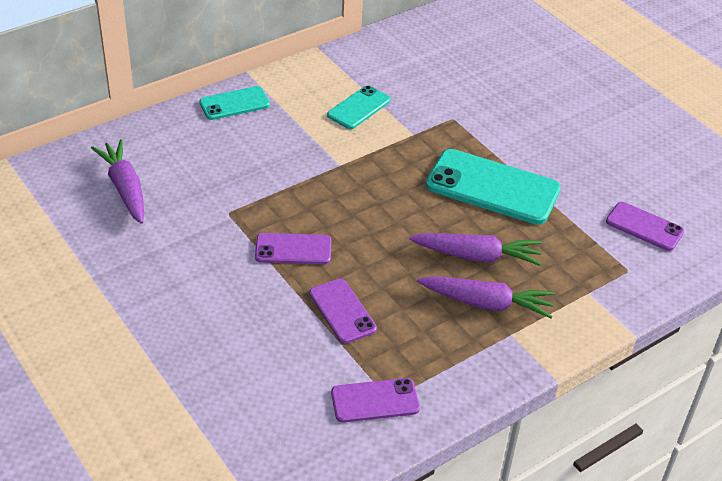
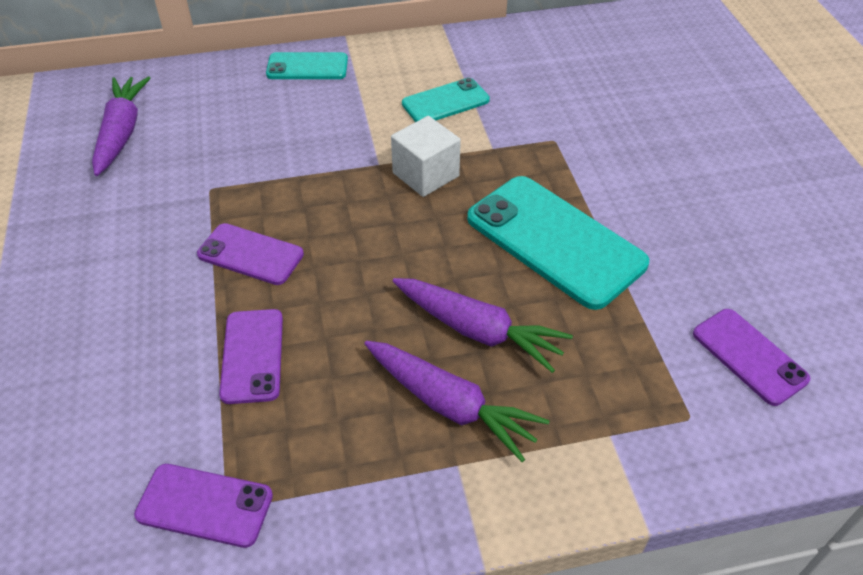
camera: 25 degrees right, 5 degrees up
none -> white cube [391,116,461,197]

